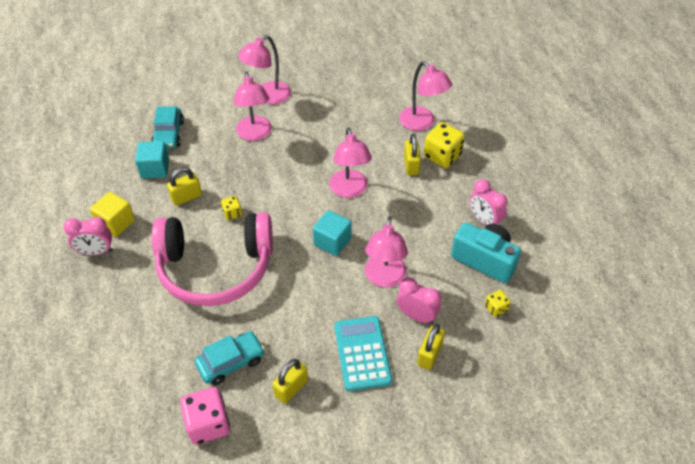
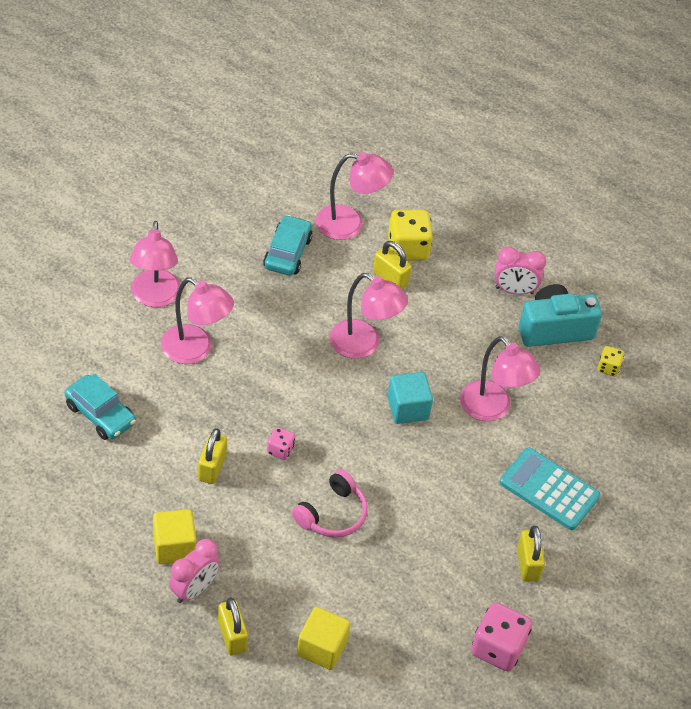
camera: 50 degrees left, 0 degrees up
turquoise cube [135,141,169,178] -> none
pink headphones [152,212,273,306] -> pink headphones [292,469,368,538], size x0.47
turquoise car [194,331,265,385] -> turquoise car moved to [263,215,313,275]
yellow dice [221,196,242,220] -> pink dice [267,427,295,460]
pink clock [397,277,441,324] -> none
yellow padlock [417,324,445,370] -> yellow padlock moved to [218,597,248,655]
none -> yellow cube [297,607,351,670]

